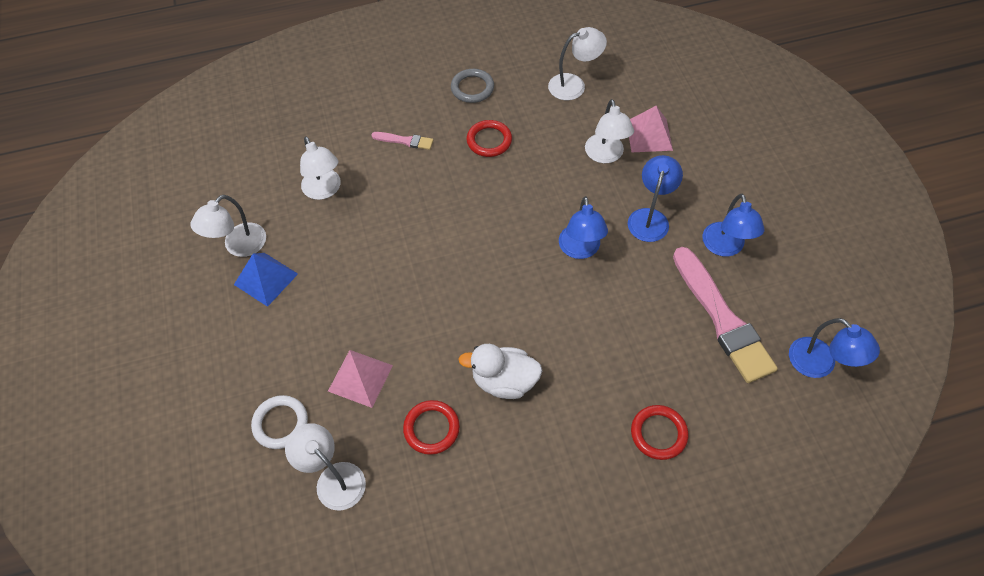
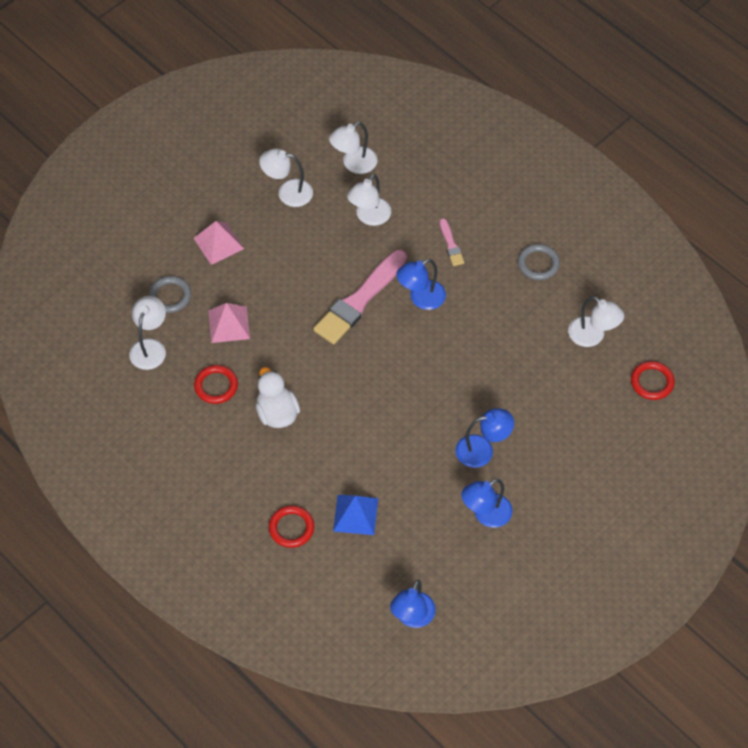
camera: 60 degrees right, 0 degrees up
blue pyramid [234,253,298,307] -> blue pyramid moved to [333,495,378,535]
white ring [251,395,308,449] -> grey ring [149,276,191,313]
red ring [466,120,512,157] -> red ring moved to [631,361,675,400]
blue lamp [559,196,608,259] -> blue lamp moved to [396,259,446,310]
white lamp [585,99,634,163] -> white lamp moved to [329,122,377,174]
pink pyramid [629,106,673,152] -> pink pyramid moved to [194,221,244,265]
pink brush [673,247,778,383] -> pink brush moved to [313,250,407,344]

